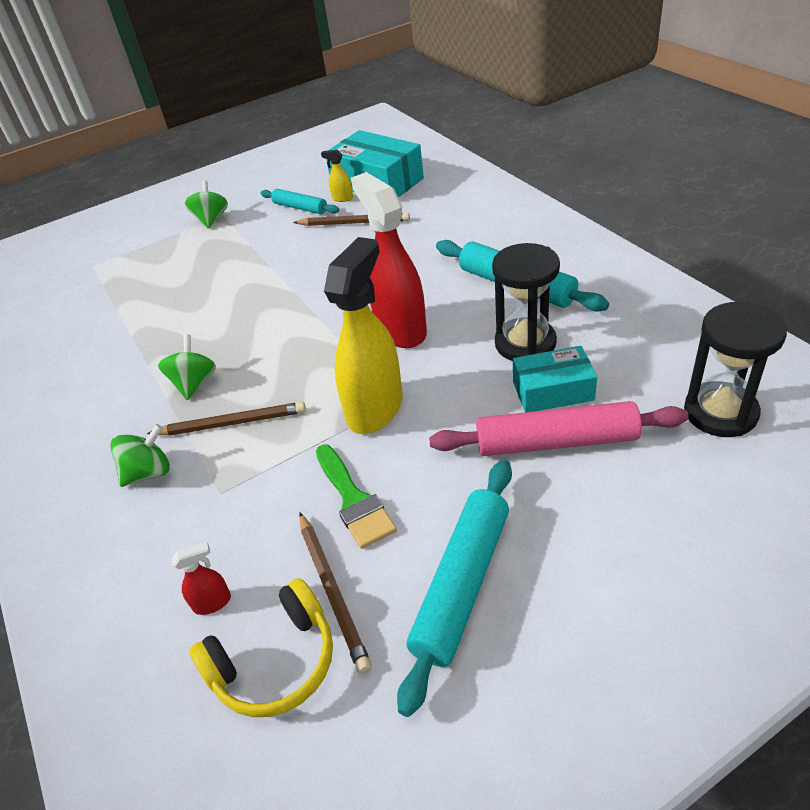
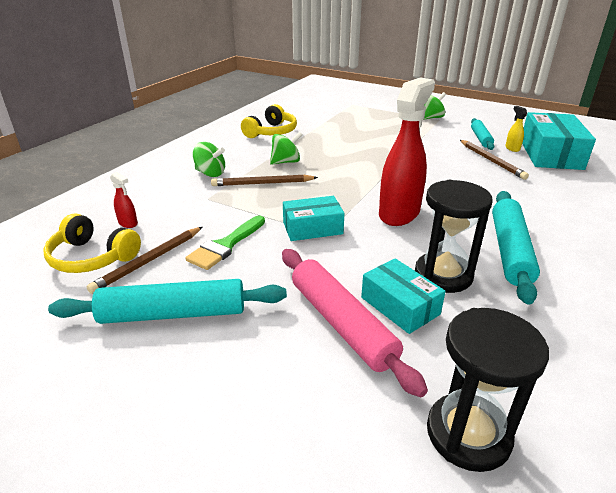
camera: 55 degrees right, 10 degrees down
brown pencil [147,402,306,436] -> brown pencil turned 120 degrees clockwise [211,174,318,186]
yellow spray bottle [324,237,403,434] -> turquoise box [283,196,344,241]
none -> yellow headphones [241,104,297,138]

